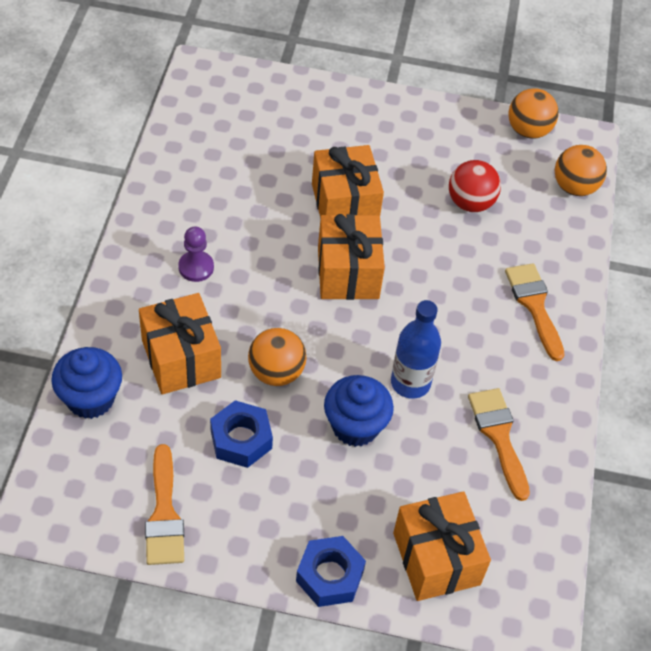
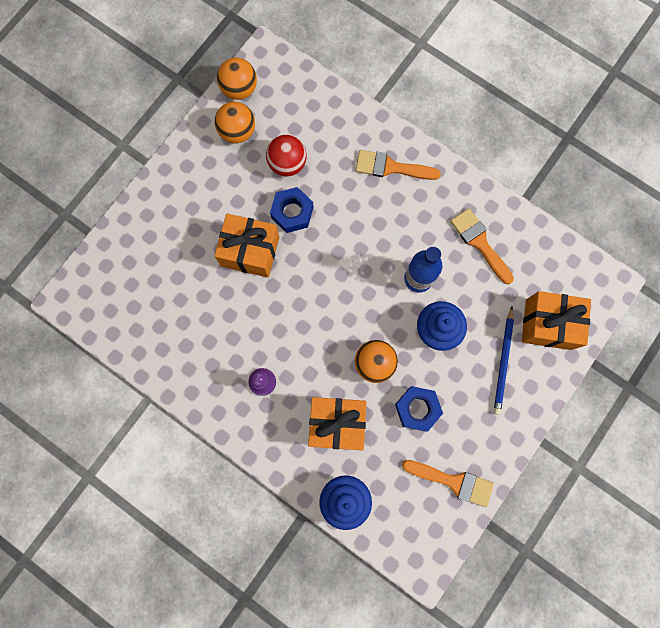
camera: 60 degrees left, 25 degrees up
blue nut [296,536,366,607] -> blue nut moved to [270,187,313,233]
orange gift [318,214,385,300] -> none
orange brush [468,388,530,501] -> orange brush turned 45 degrees clockwise [450,208,514,284]
orange ball [555,145,607,196] -> orange ball moved to [215,102,255,143]
none -> blue pencil [494,307,514,415]

